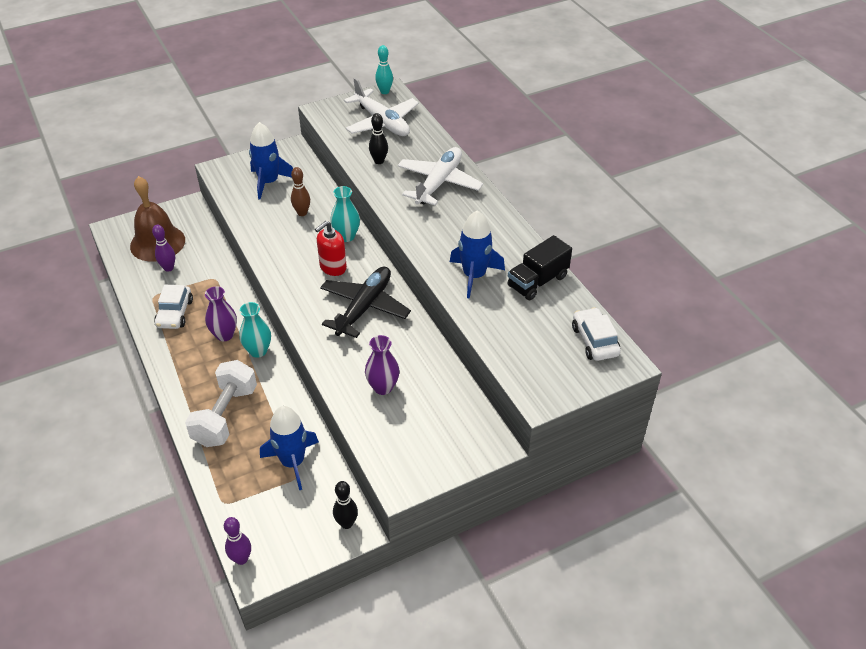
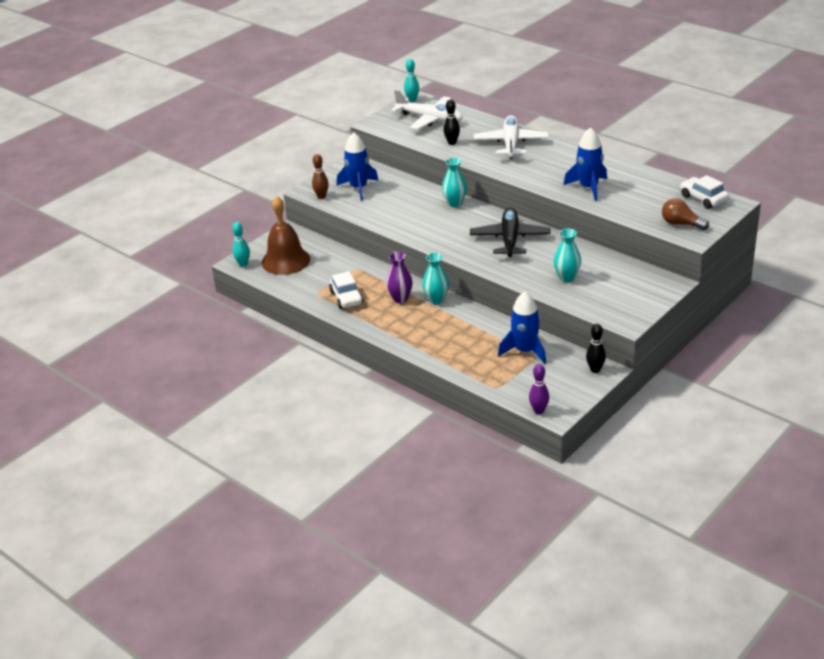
camera: 20 degrees left, 10 degrees down
purple bowling pin [152,225,175,272] -> none
white dumbbell [185,360,257,447] -> none
brown bowling pin [291,167,310,216] -> brown bowling pin moved to [312,154,329,199]
red soap dispenser [315,221,347,276] -> none
purple vase [365,335,400,395] -> turquoise vase [554,229,581,282]
black truck [508,235,572,300] -> none
none -> turquoise bowling pin [232,222,250,267]
none -> brown light bulb [662,198,709,230]

